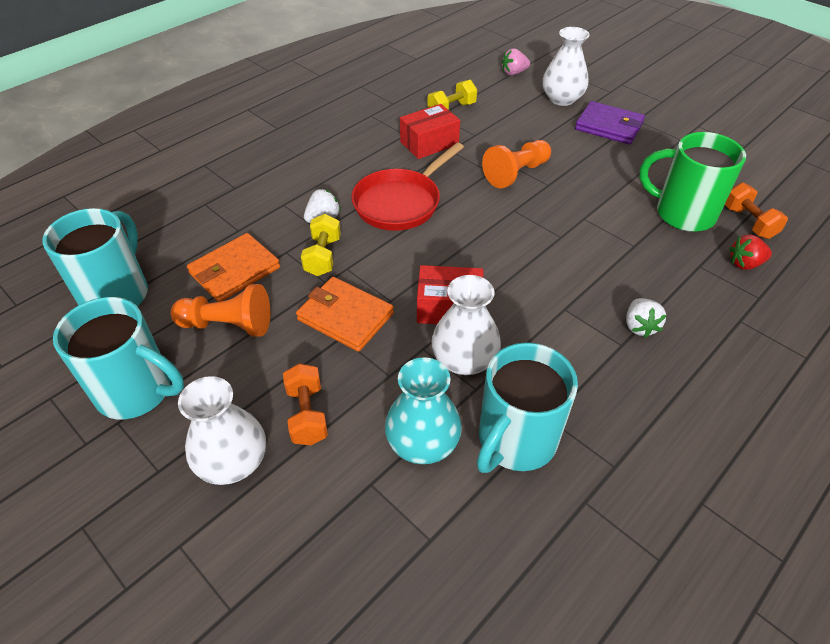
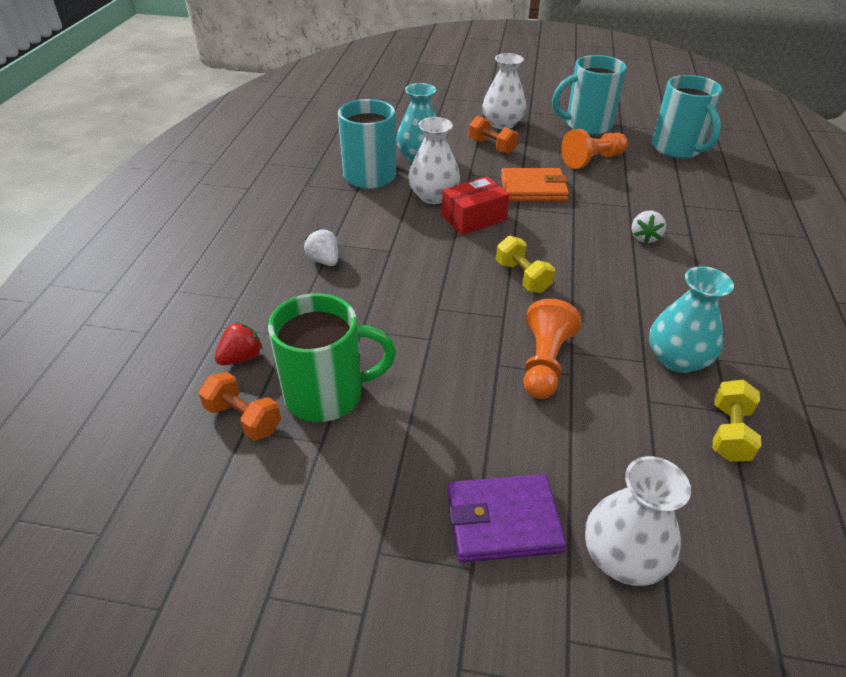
camera: 145 degrees right, 5 degrees down
orange wallet [187,233,280,302] -> none
yellow dumbbell [301,214,341,276] -> yellow dumbbell moved to [496,236,555,293]
red pan [352,142,464,231] -> none
red box [400,104,460,159] -> turquoise vase [649,266,734,373]
pink strawberry [501,48,530,75] -> none

